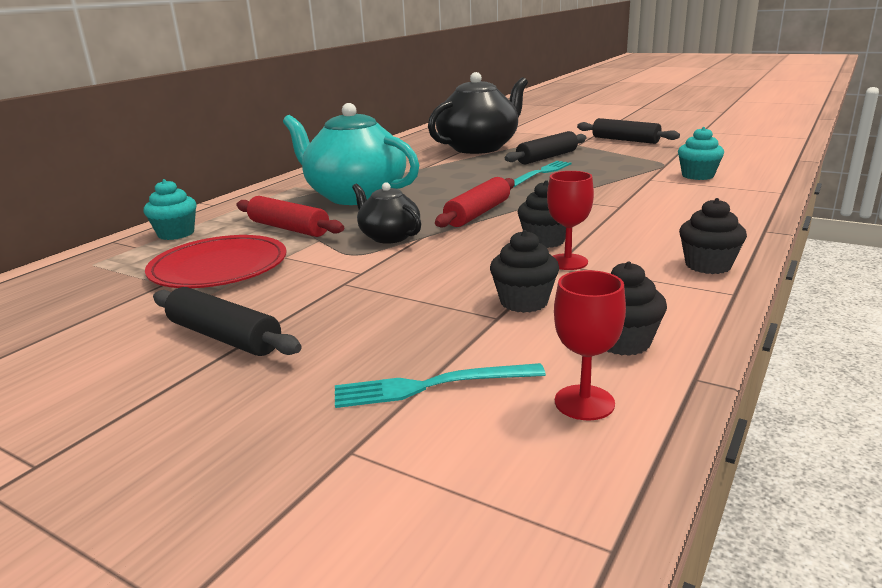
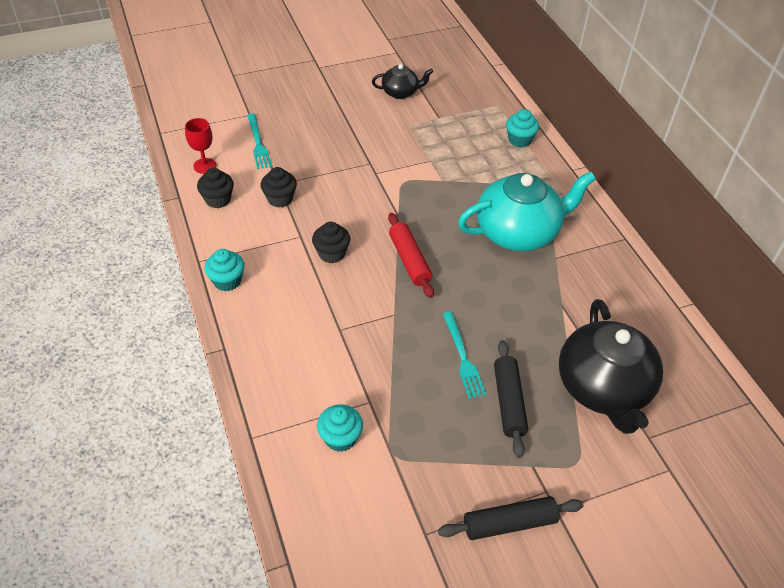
camera: 125 degrees right, 25 degrees up
red plate [145,235,287,288] -> none
black rolling pin [153,287,302,356] -> none
red rolling pin [236,196,344,237] -> none
turquoise fork [335,363,546,408] -> turquoise fork turned 135 degrees clockwise [247,113,272,169]
black teapot [352,182,421,244] -> black teapot moved to [372,64,433,99]
red goblet [547,171,594,270] -> none
black cupcake [679,198,747,274] -> turquoise cupcake [205,249,245,291]

